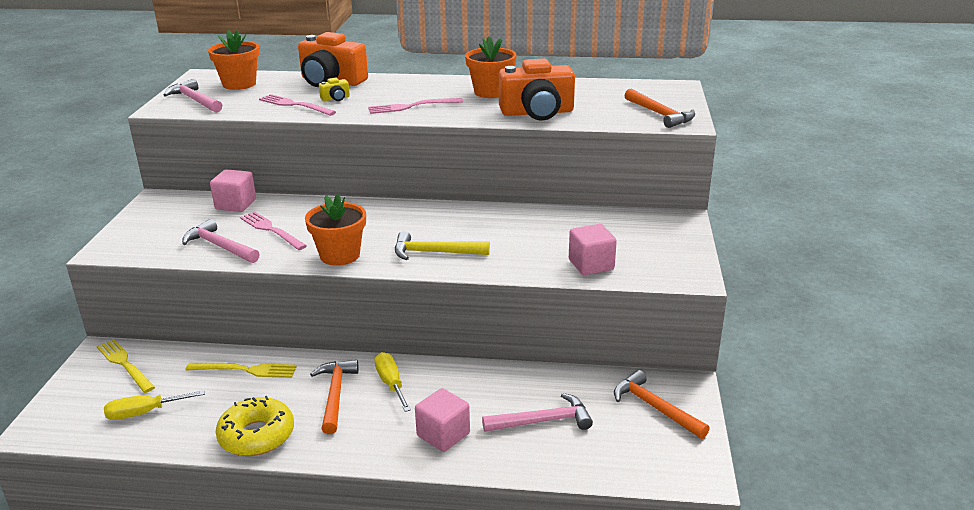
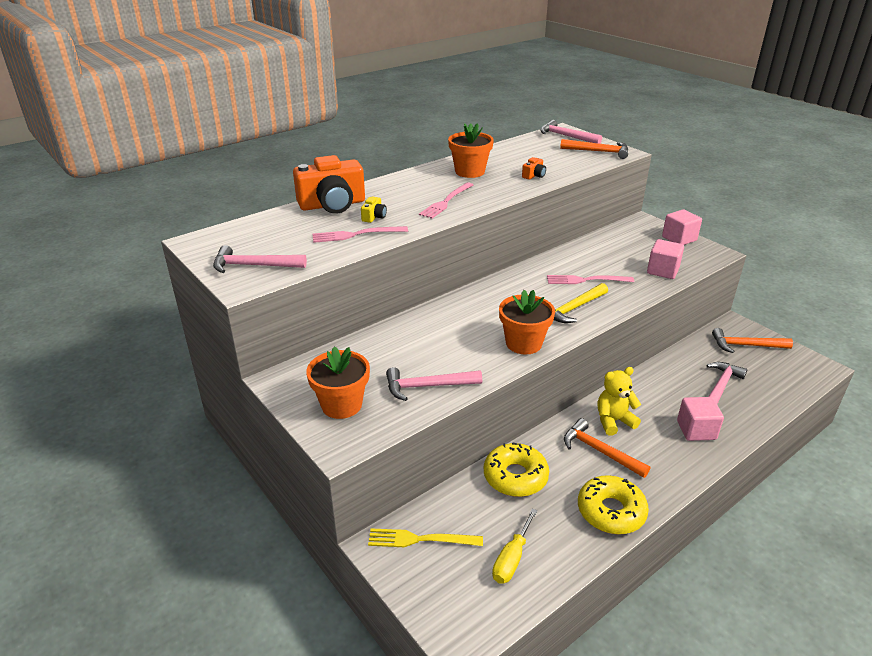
camera: 45 degrees left, 5 degrees up
yellow fork [185,363,297,378] -> yellow donut [484,443,549,497]
orange flower pot [208,30,260,90] -> orange flower pot moved to [306,346,370,419]
pink cube [210,169,256,212] -> pink cube moved to [662,209,702,245]
pink fork [240,211,307,250] -> pink fork moved to [547,275,634,284]
yellow screwdriver [374,352,411,412] -> yellow teddy bear [598,367,641,436]
orange camera [499,58,575,121] -> orange camera [522,157,546,180], size x0.41
none -> pink hammer [540,120,602,144]

